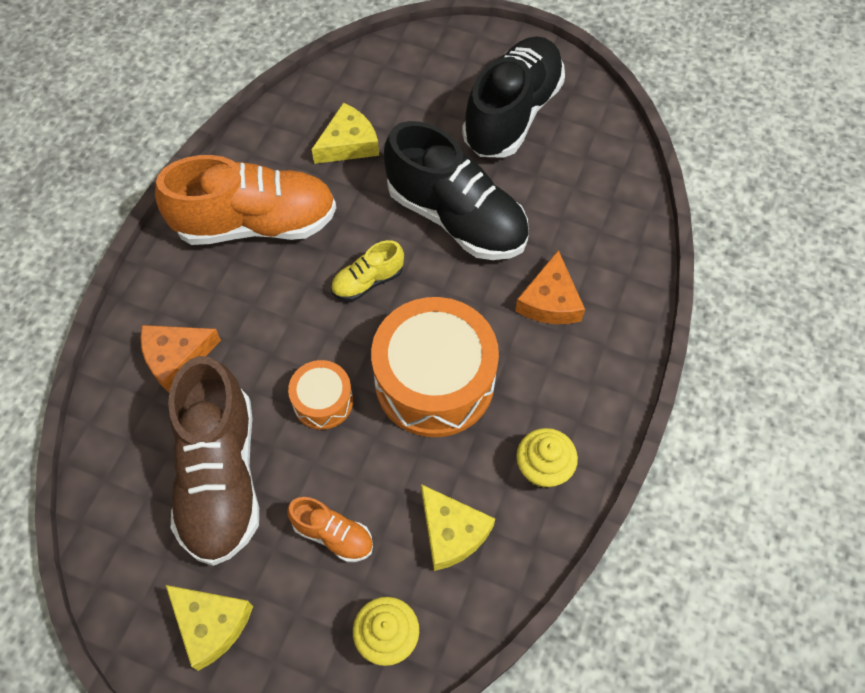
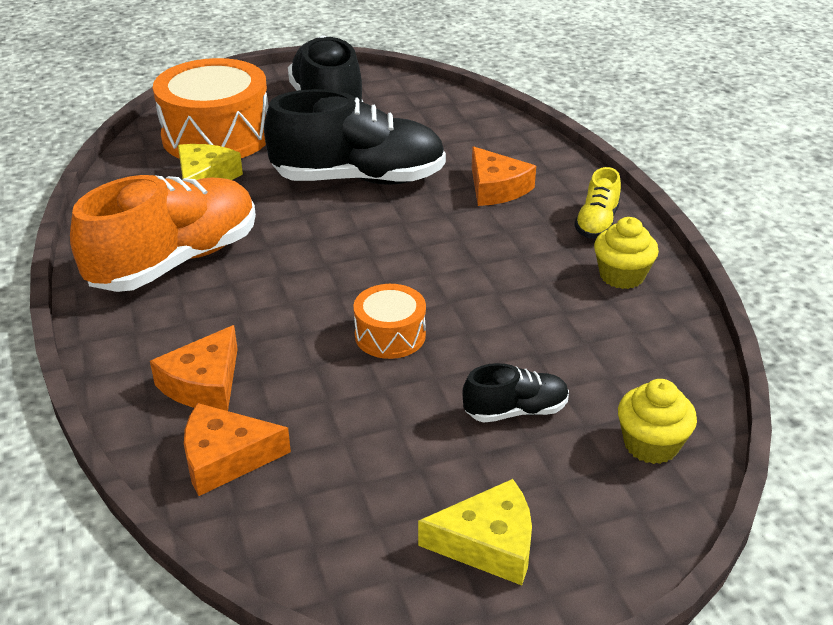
camera: 40 degrees left, 25 degrees down
brown shoe [168,356,259,566] -> none
orange shoe [287,497,373,562] -> black shoe [462,363,569,423]
yellow shoe [331,240,404,301] -> yellow shoe moved to [574,167,621,238]
orange drum [371,297,499,437] -> orange drum moved to [153,58,268,159]
yellow cheese [421,484,495,571] -> none
none -> orange cheese [184,403,291,496]

